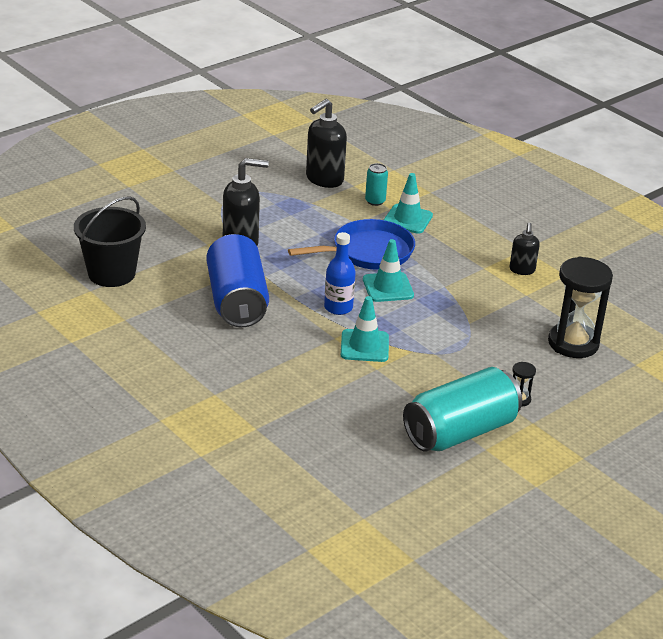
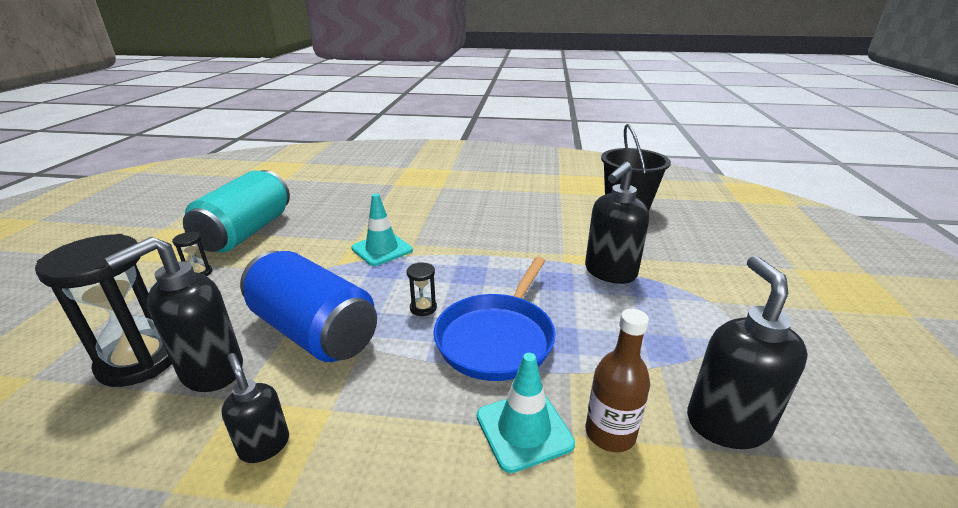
camera: 140 degrees right, 5 degrees down
blue can [207,234,269,327] -> blue can moved to [240,251,377,362]
blue bottle [324,232,356,315] -> none
turquoise traffic cone [363,239,414,302] -> black hourglass [407,262,437,316]
turquoise can [365,163,388,206] -> brown bottle [585,309,650,452]
none -> black soap dispenser [105,237,243,392]

